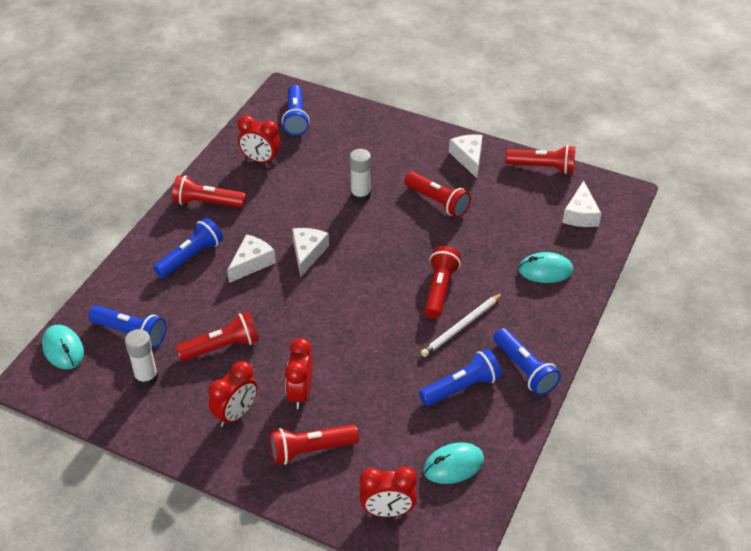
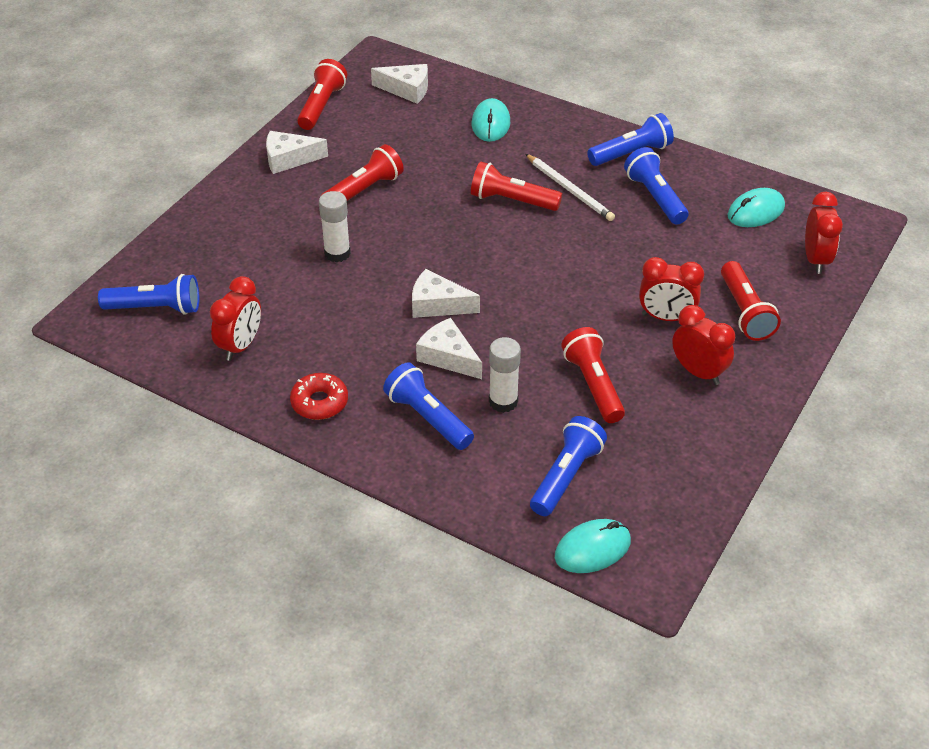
camera: 85 degrees left, 0 degrees up
white glue stick [125,329,158,387] -> white glue stick moved to [489,337,521,413]
red flashlight [172,176,246,208] -> red donut [290,373,348,420]
turquoise mouse [423,442,484,484] -> turquoise mouse turned 75 degrees clockwise [727,188,785,227]

